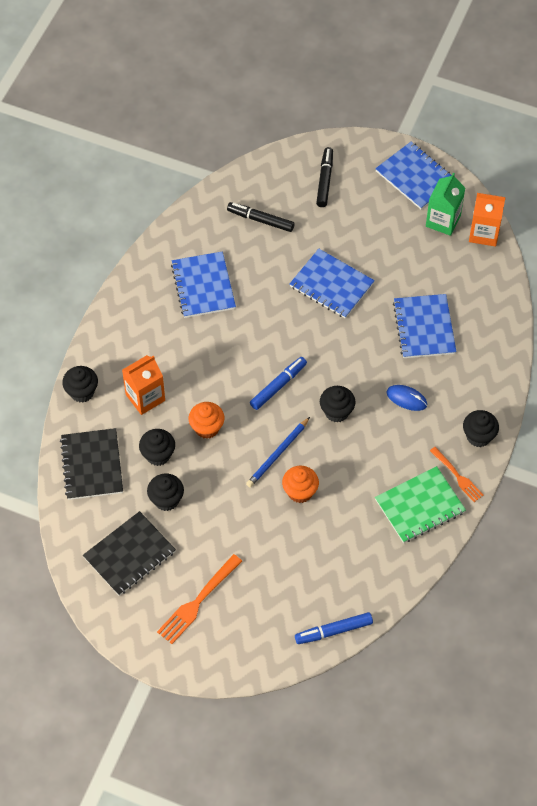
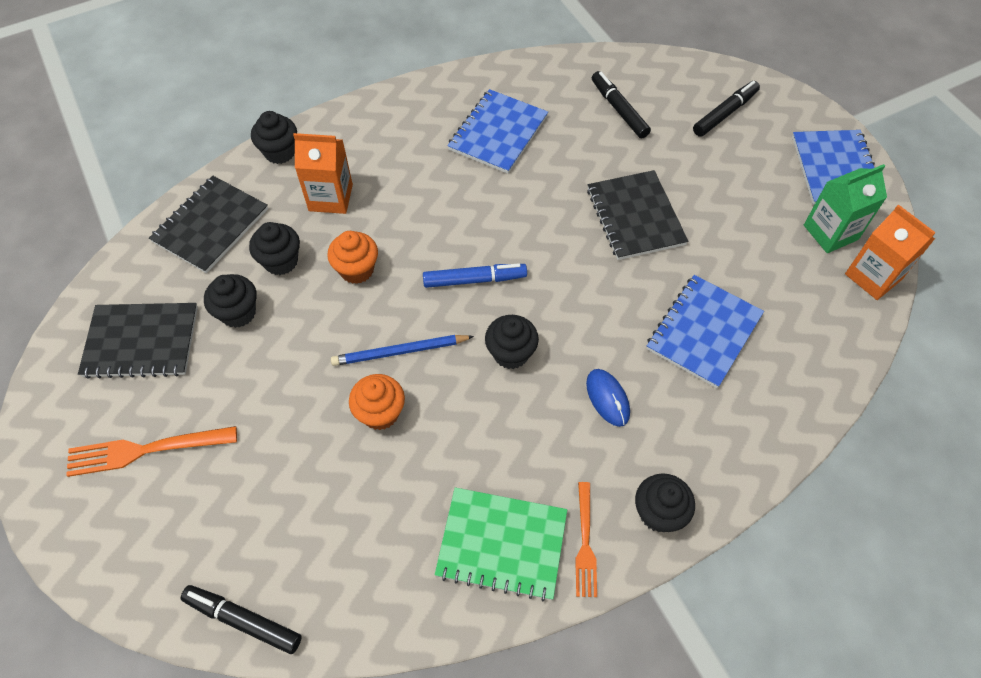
camera: 40 degrees right, 0 degrees up
blue notebook [290,249,375,318] -> black notebook [587,170,688,260]
blue marker [295,612,373,644] -> black marker [181,585,302,654]

